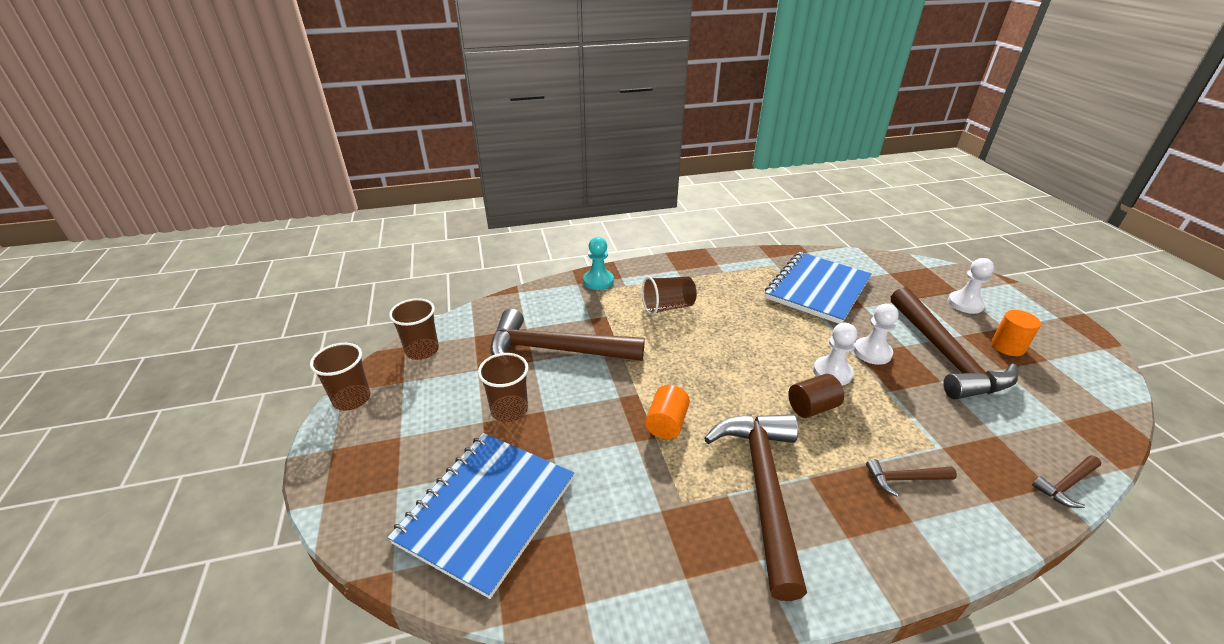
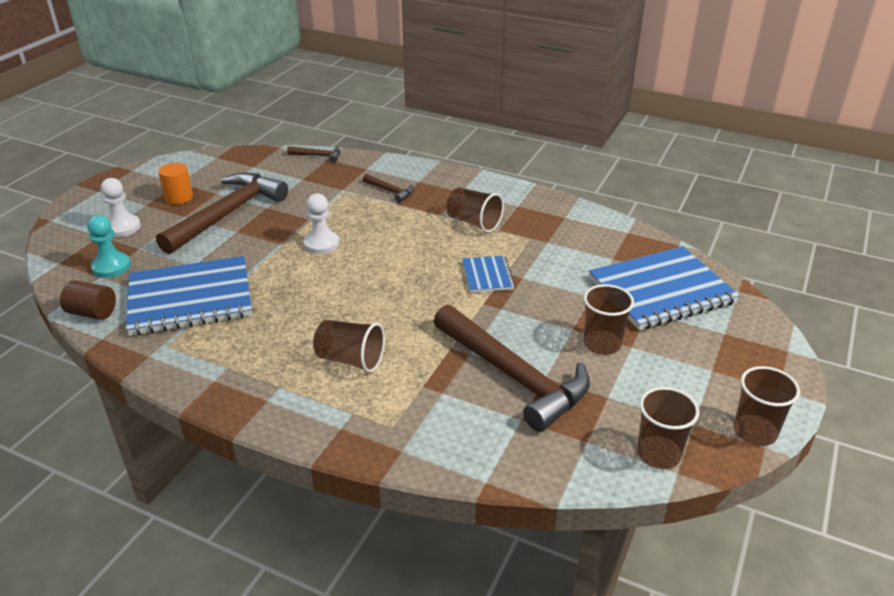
camera: 140 degrees left, 0 degrees up
turquoise pawn [583,237,614,290] -> turquoise pawn moved to [87,215,131,278]
orange cylinder [645,385,690,439] -> blue notebook [462,255,515,293]
brown hammer [704,414,807,601] -> brown cup [446,188,504,233]
brown cylinder [788,374,844,418] -> brown cylinder moved to [60,280,116,320]
white pawn [853,304,899,365] -> none

